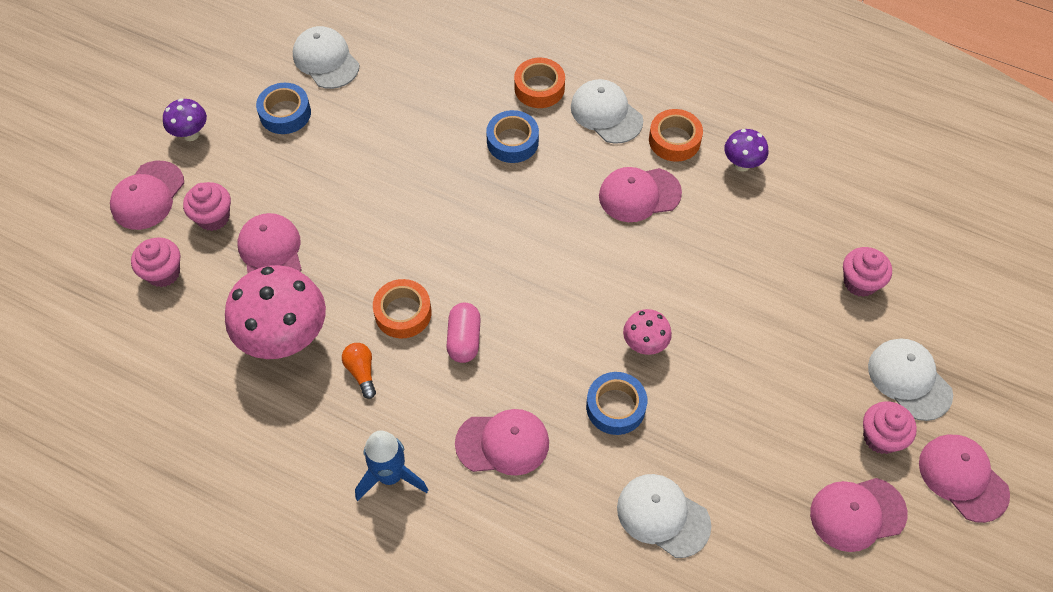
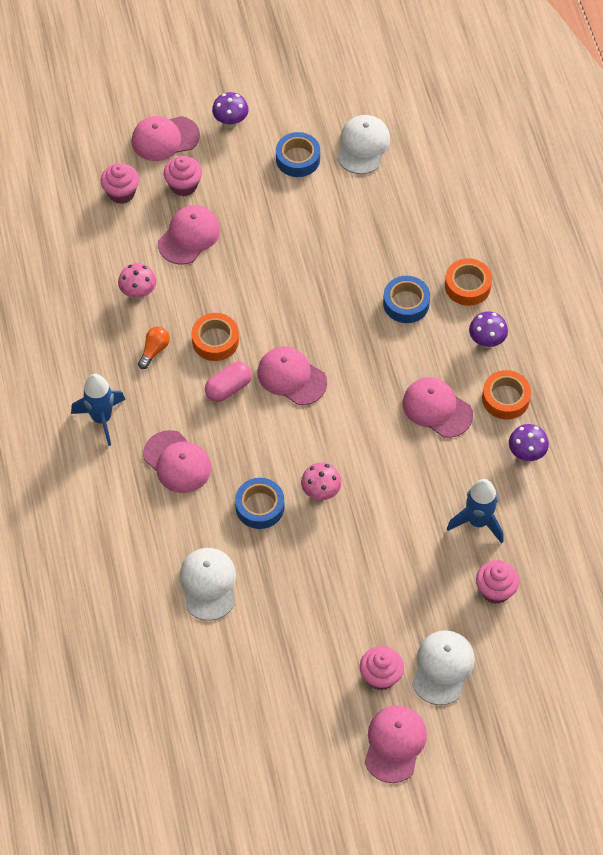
camera: 50 degrees right, 0 degrees up
pink mushroom [225,265,326,359] -> pink mushroom [118,263,156,300], size x0.49
white cap [571,79,643,143] -> purple mushroom [469,311,508,348]
pink cap [810,478,907,552] -> pink cap moved to [258,346,327,405]
none -> blue rocket [447,479,504,544]

